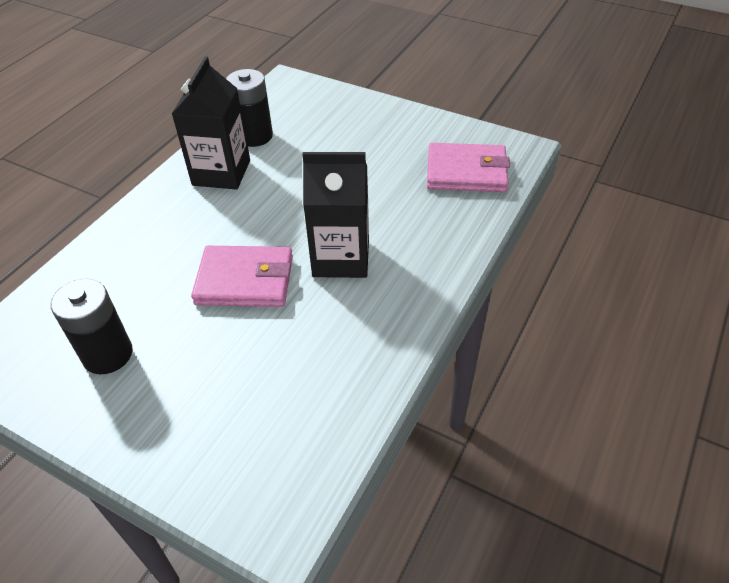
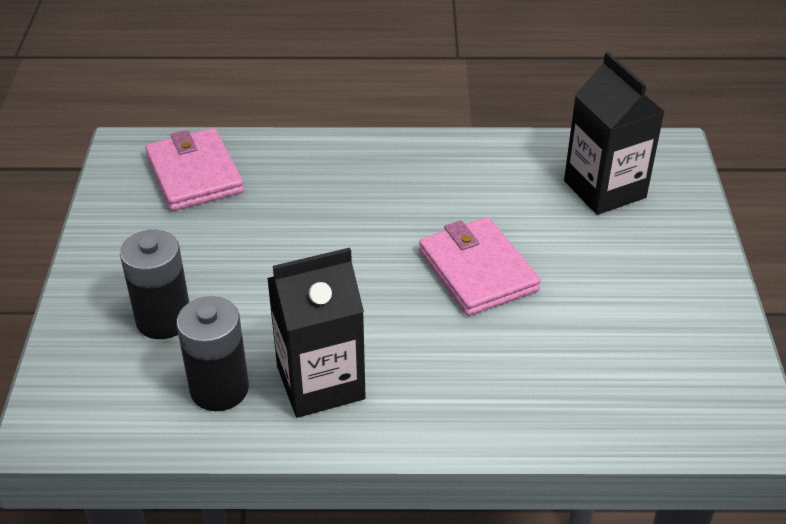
camera: 120 degrees left, 5 degrees down
black battery [51,279,133,374] -> black battery moved to [120,230,189,339]
black carton [302,152,369,278] -> black carton moved to [564,52,664,215]

